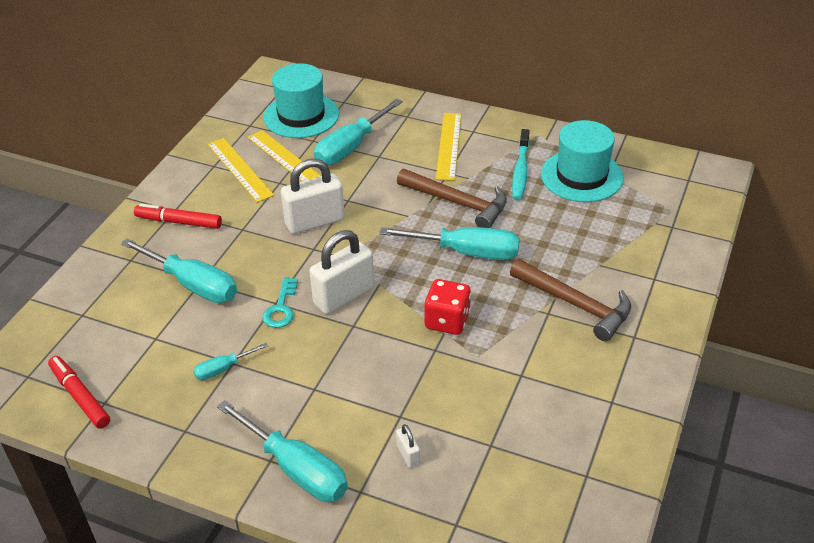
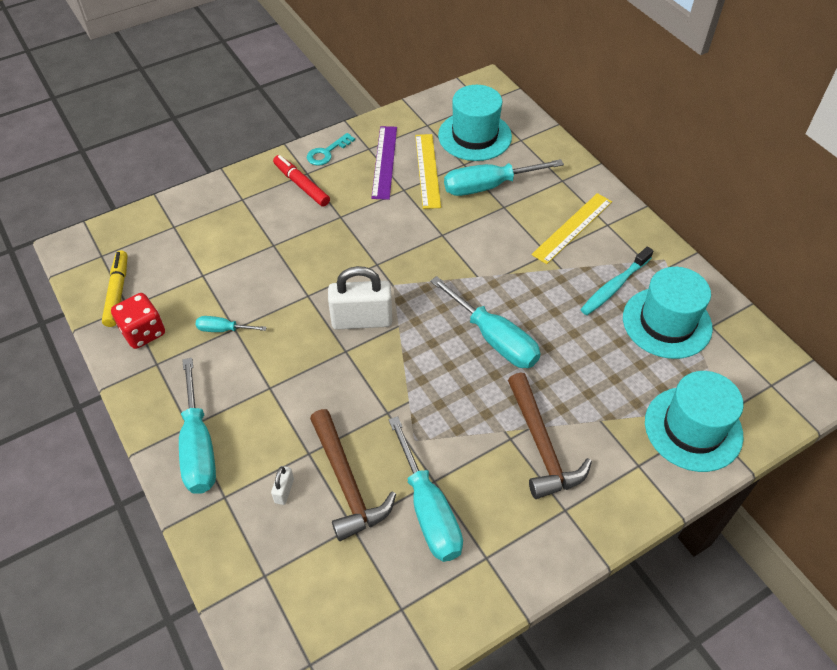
camera: 35 degrees right, 10 degrees up
red marker [48,356,110,429] -> yellow marker [102,250,128,327]
turquoise screwdriver [121,238,237,303] -> turquoise screwdriver moved to [388,416,463,562]
yellow ruler [208,138,274,203] -> purple ruler [371,126,397,200]
turquoise key [262,277,298,328] -> turquoise key moved to [307,133,355,166]
white padlock [281,158,345,234] -> none
brown hammer [397,169,507,228] -> brown hammer moved to [310,409,396,541]
red dice [424,279,471,335] -> red dice moved to [111,293,165,349]
none -> turquoise hat [645,371,744,472]

